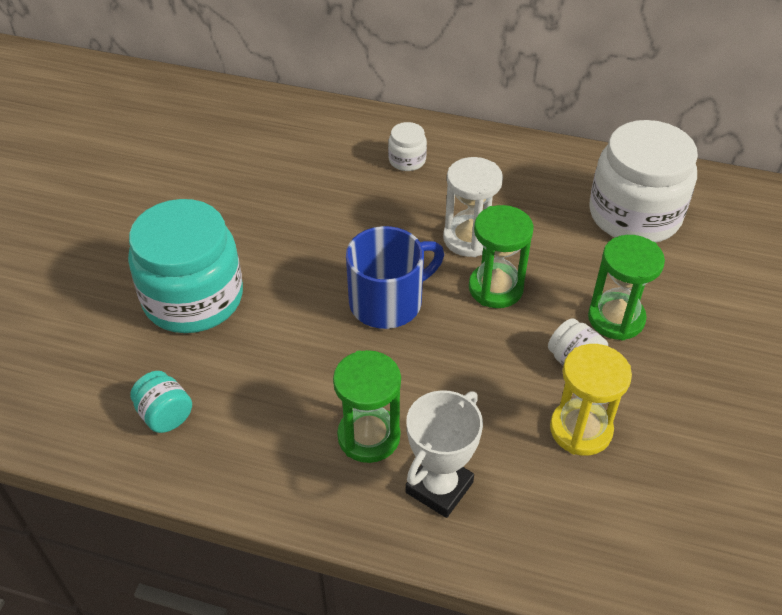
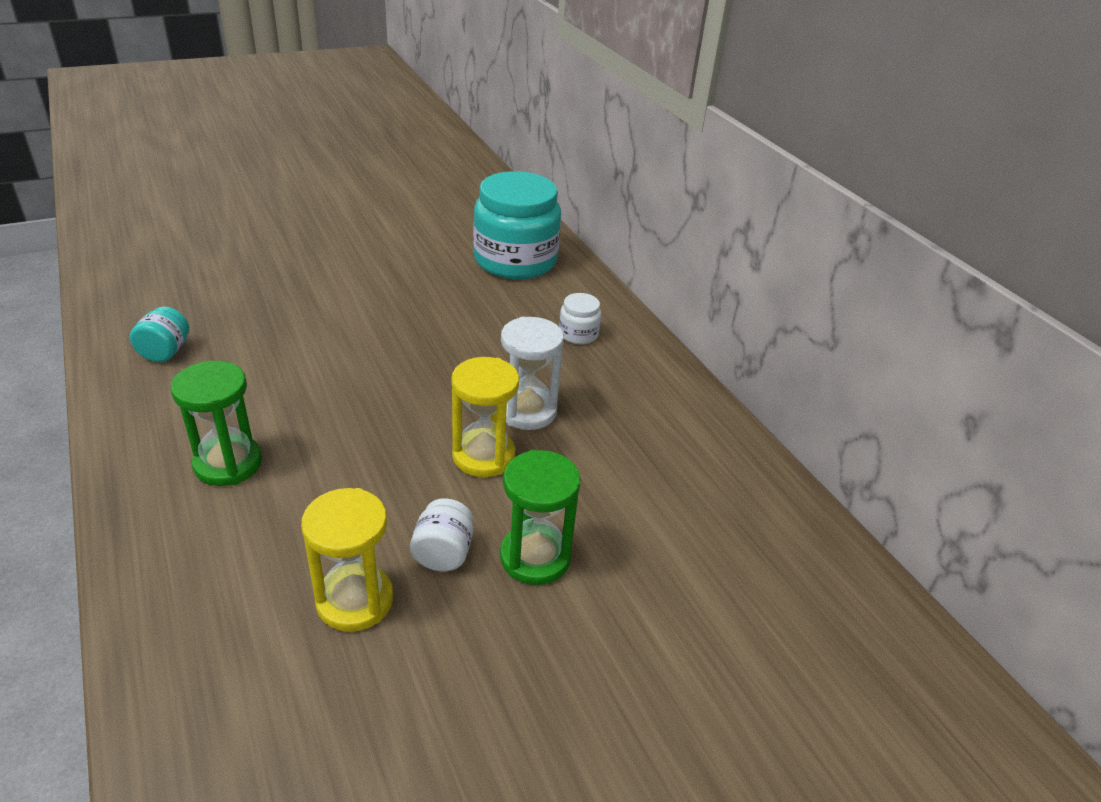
camera: 45 degrees right, 10 degrees down
turquoise jar [128,199,243,333] -> turquoise jar moved to [473,171,561,279]
blue mug [346,226,444,329] -> none
white trophy [406,390,483,518] -> none
green hourglass [469,205,534,308] -> yellow hourglass [451,357,519,477]
white jar [589,120,698,243] -> none

